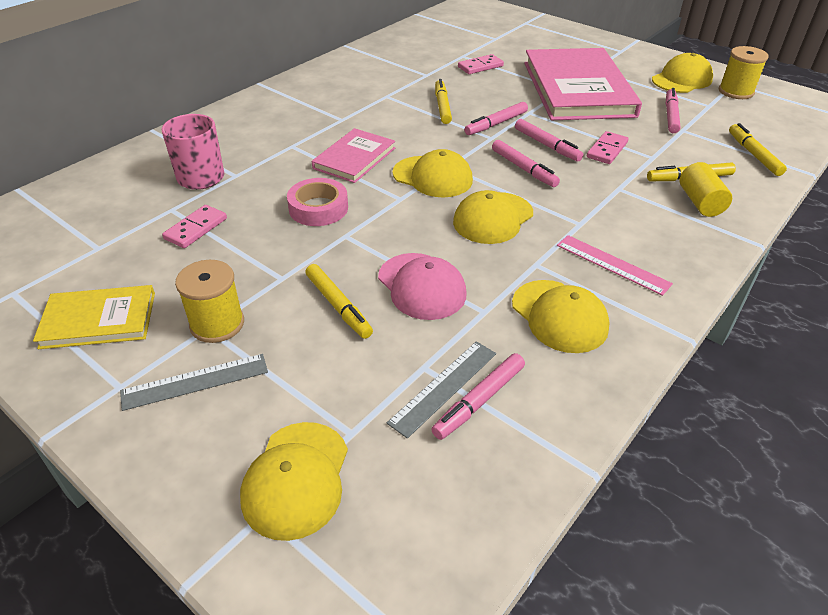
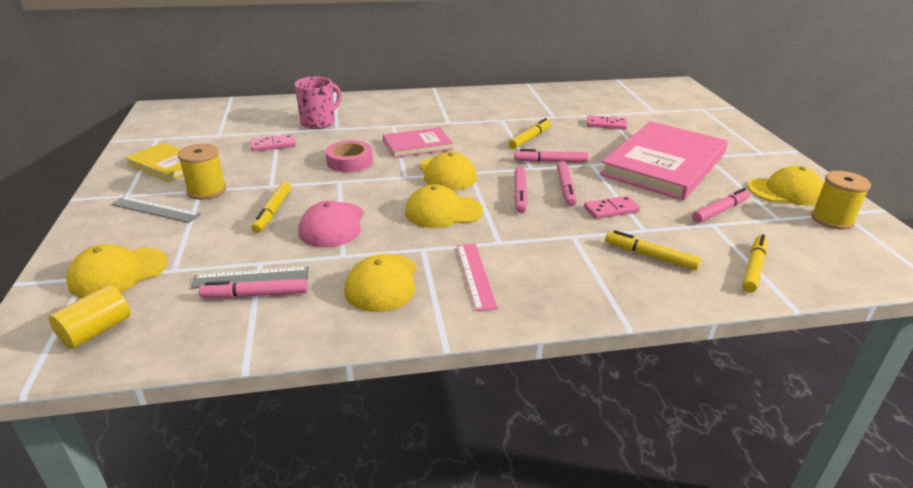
camera: 40 degrees right, 10 degrees down
yellow cylinder [680,162,732,217] -> yellow cylinder moved to [49,285,130,349]

